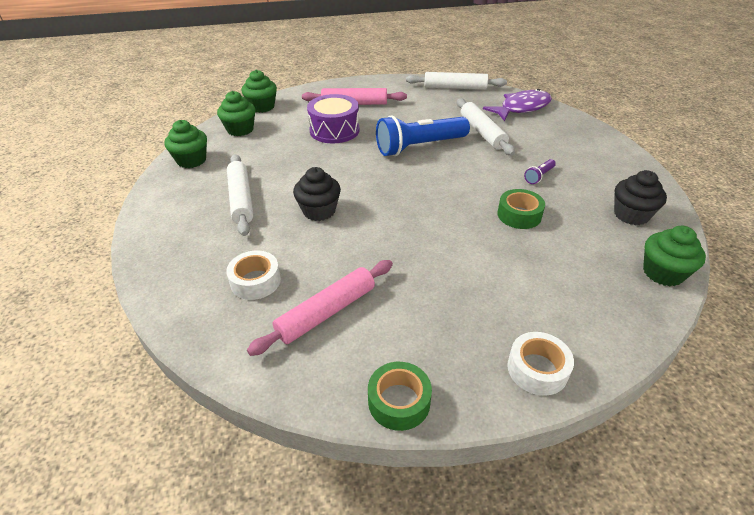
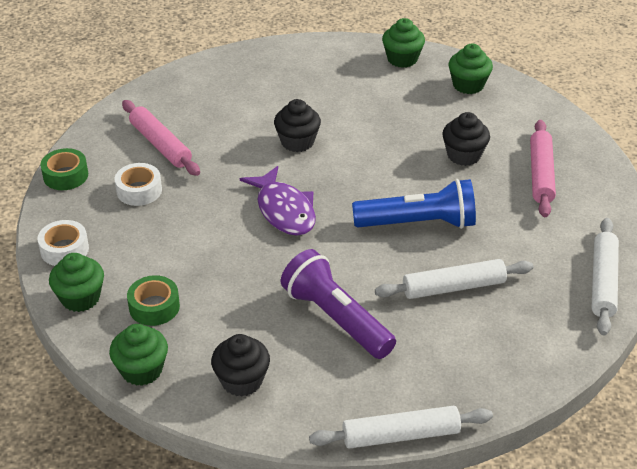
camera: 95 degrees right, 0 degrees up
white tape [226,250,281,300] -> white tape moved to [115,163,162,206]
white rolling pin [227,154,254,236] -> white rolling pin moved to [309,406,493,449]
green cupcake [241,70,277,113] -> green cupcake moved to [49,253,104,312]
purple drum [307,94,360,143] -> black cupcake [442,112,490,166]
blue flashlight [376,115,470,156] -> blue flashlight turned 105 degrees clockwise [352,179,476,229]
purple fish [483,89,552,121] -> purple fish moved to [240,166,316,236]
green tape [498,189,545,229] -> green tape moved to [127,275,180,326]
purple flashlight [524,159,556,184] -> purple flashlight [281,249,396,359], size x2.41

